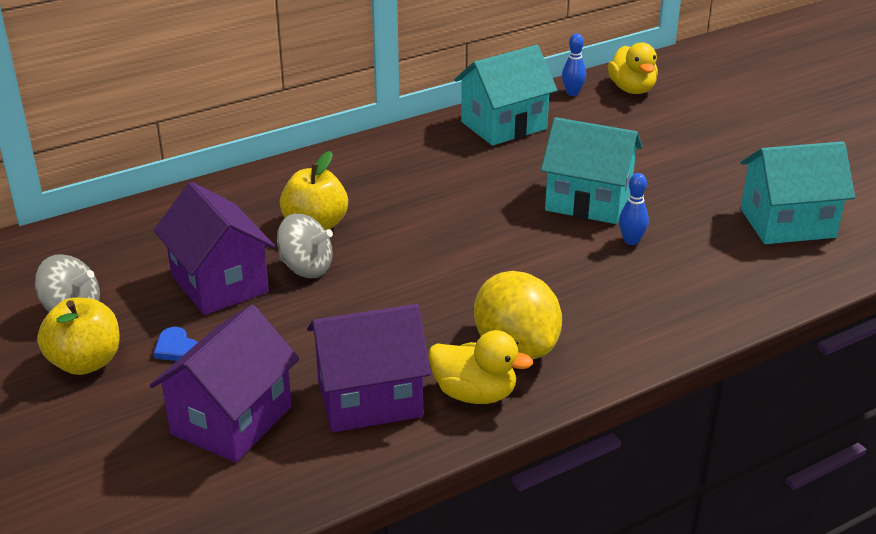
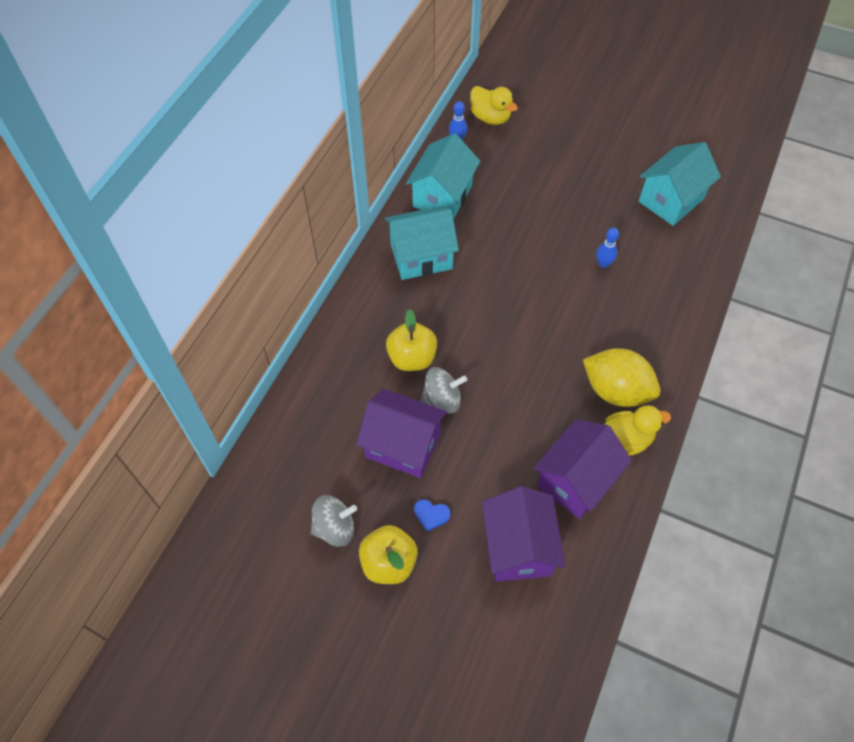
camera: 35 degrees left, 25 degrees up
turquoise house [541,117,642,224] -> turquoise house moved to [385,206,459,280]

